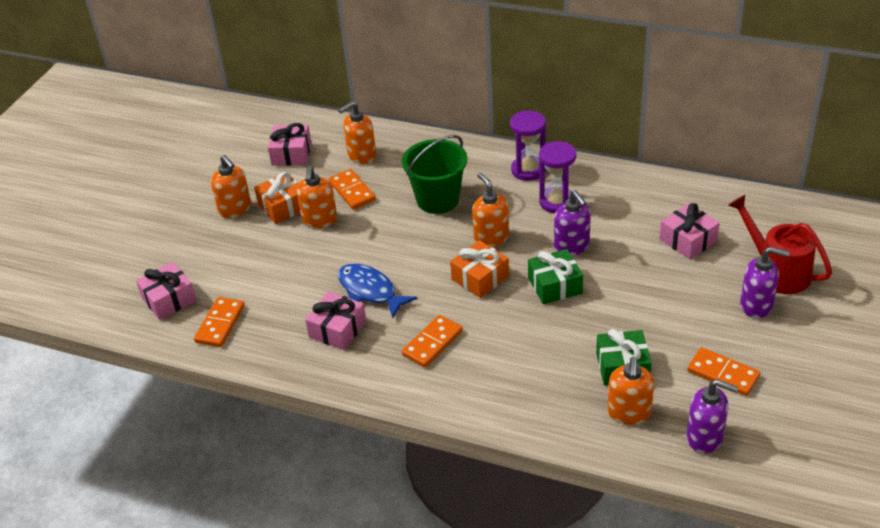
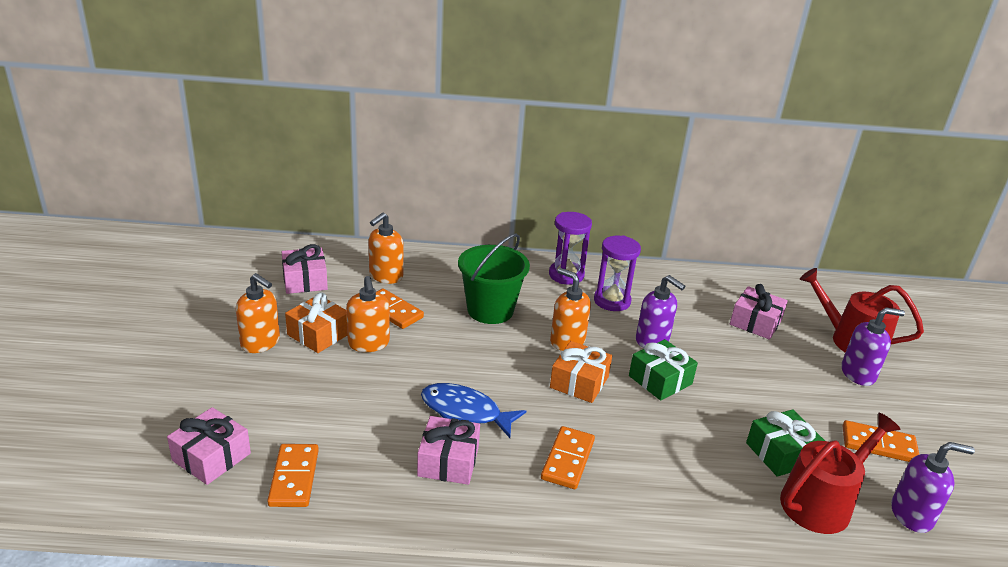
camera: 25 degrees left, 10 degrees down
orange soap dispenser [607,357,654,425] -> red watering can [780,413,901,534]

